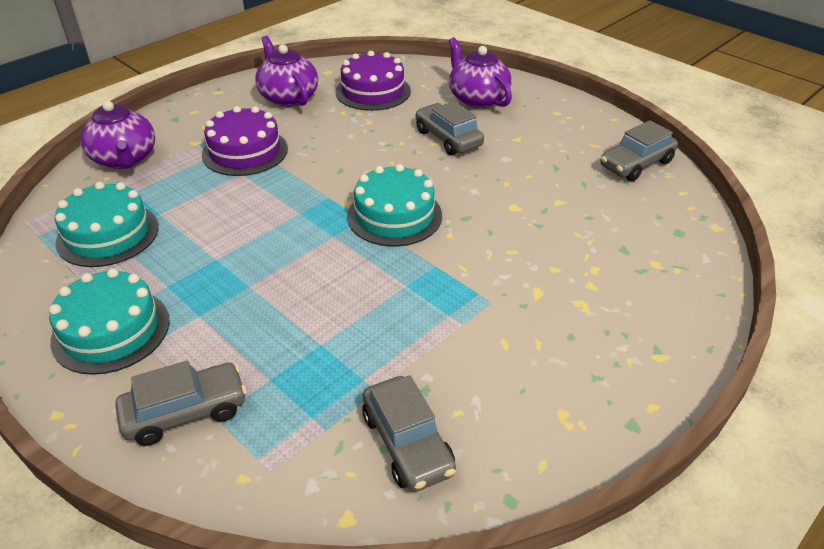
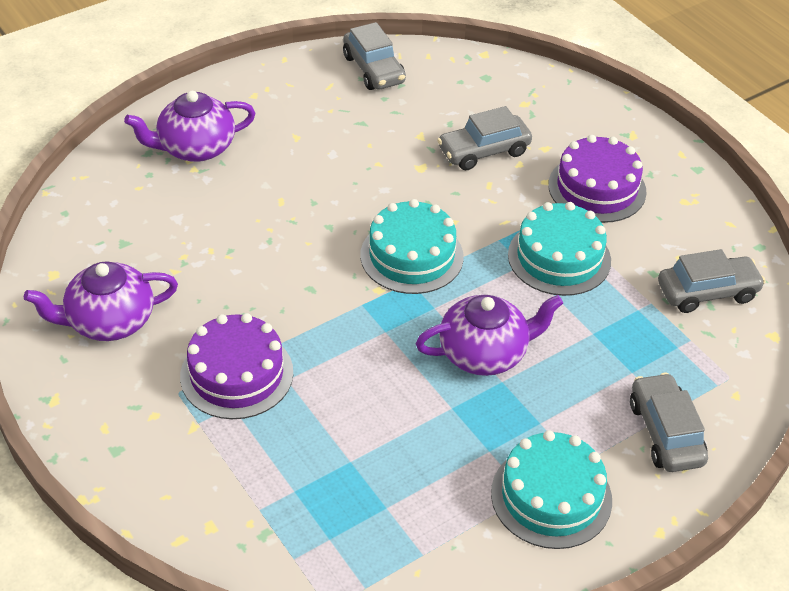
camera: 80 degrees left, 5 degrees up
turquoise cake [55,181,159,267] -> turquoise cake moved to [508,202,611,296]
purple teapot [80,101,155,169] -> purple teapot moved to [415,295,563,376]
purple cake [336,51,411,111] -> purple cake moved to [548,135,647,223]
grey car [415,101,484,155] -> grey car moved to [437,106,532,170]

